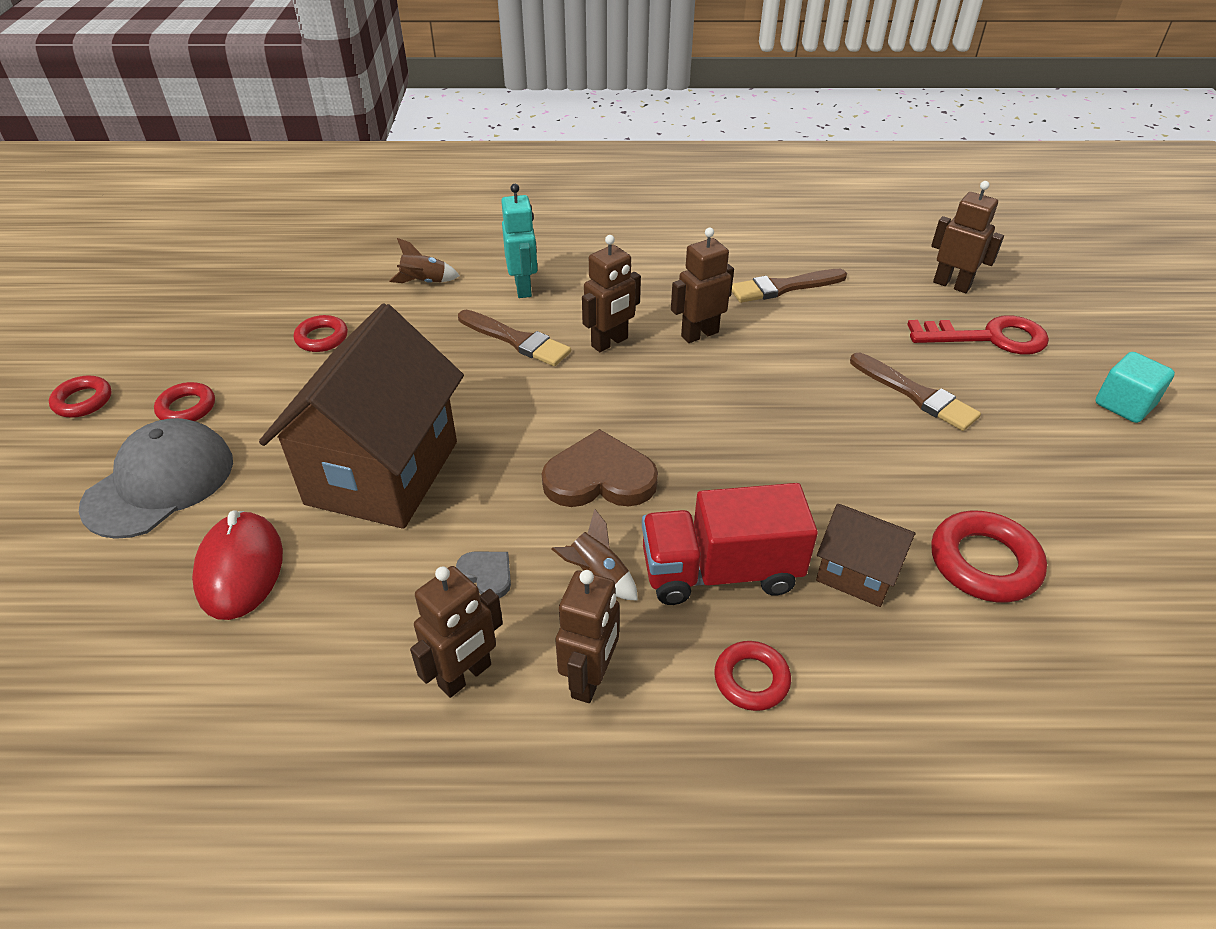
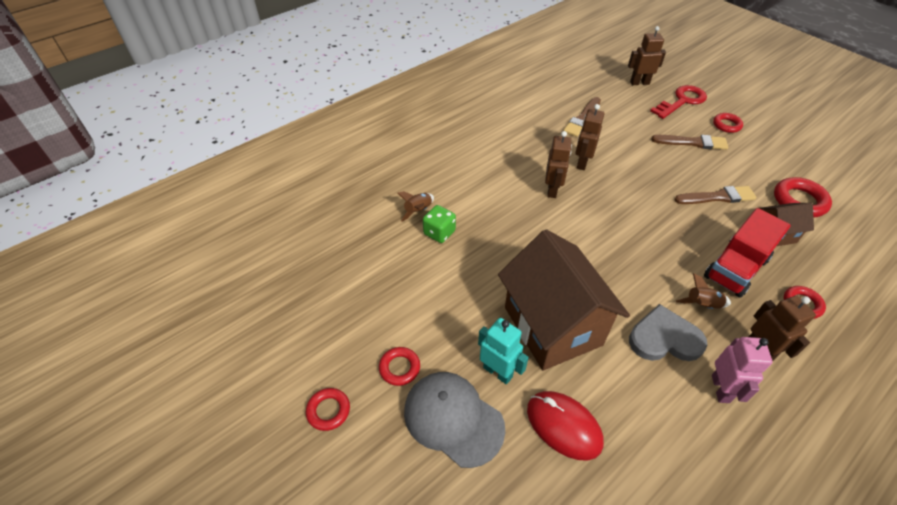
camera: 40 degrees left, 5 degrees up
grey cap [79,418,233,539] -> grey cap turned 45 degrees counterclockwise [404,372,505,468]
red ring [294,315,348,352] -> red ring moved to [713,113,743,133]
brown robot [410,566,503,698] -> pink robot [712,337,773,403]
grey heart [456,552,511,598] -> grey heart [629,304,707,361], size x2.01
brown brush [458,310,571,366] -> brown brush moved to [674,186,757,204]
turquoise robot [501,184,538,298] -> turquoise robot moved to [478,318,529,385]
brown heart [542,429,658,507] -> none
turquoise cube [1095,352,1175,423] -> none
none -> green dice [423,205,456,243]

